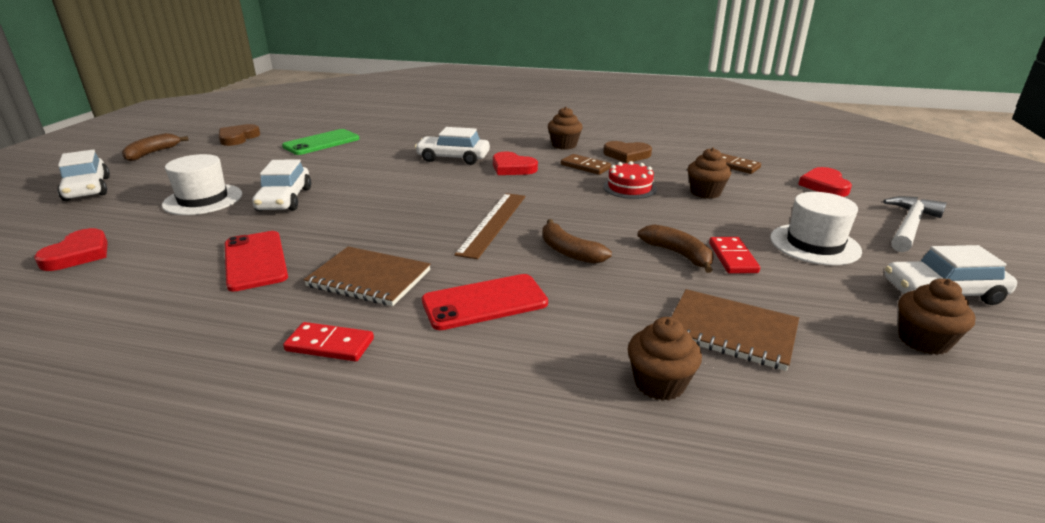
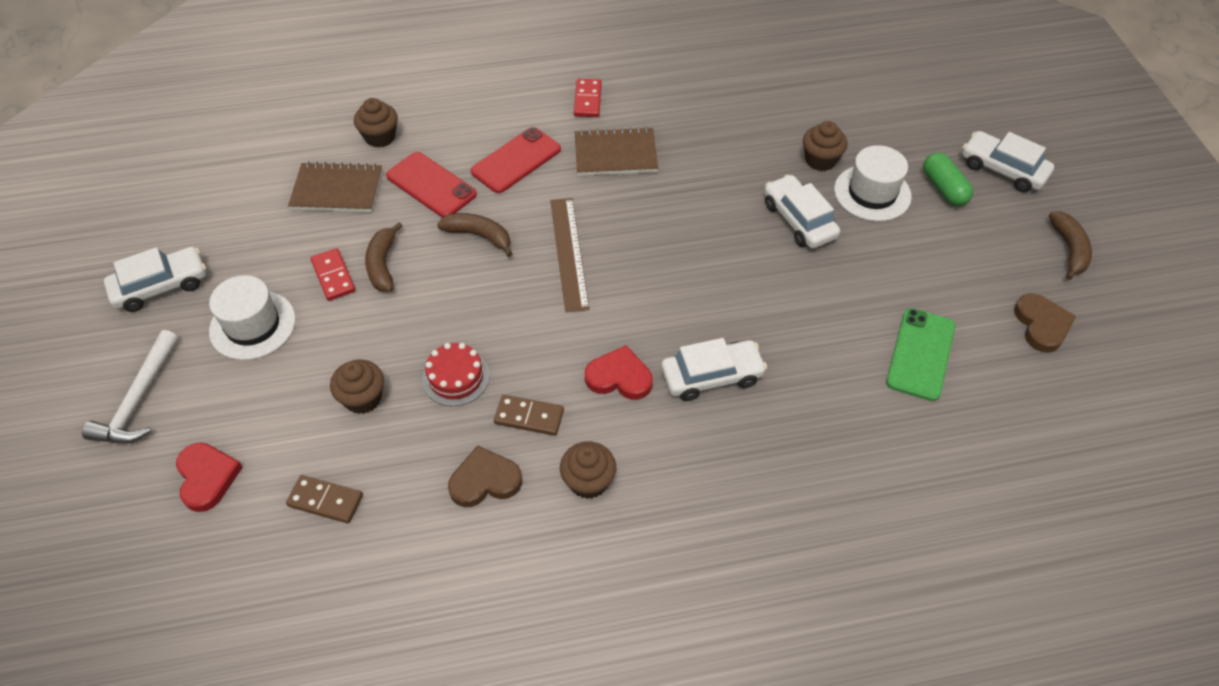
camera: 155 degrees right, 25 degrees up
red heart [34,228,108,271] -> none
red phone [225,231,288,292] -> red phone moved to [386,152,477,218]
red domino [283,322,374,362] -> red domino turned 75 degrees counterclockwise [574,79,602,117]
brown banana [638,224,713,273] -> brown banana turned 60 degrees clockwise [365,222,403,292]
brown cupcake [898,278,975,355] -> brown cupcake moved to [803,121,848,171]
none -> green capsule [923,152,973,206]

